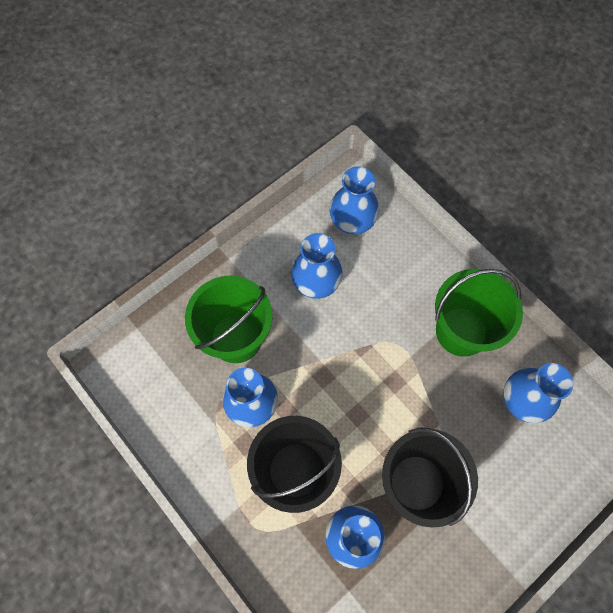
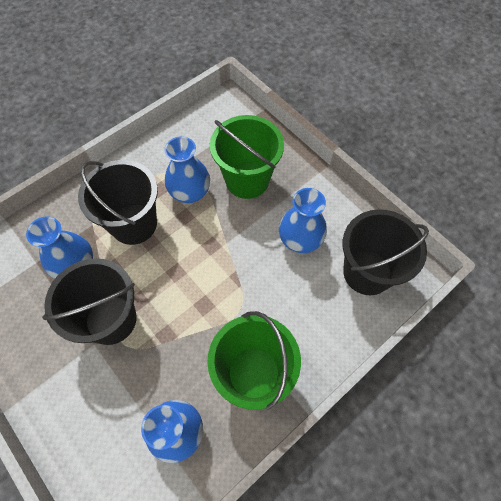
camera: 90 degrees right, 5 degrees down
blue vase [330,166,379,234] -> black bucket [342,209,429,295]

